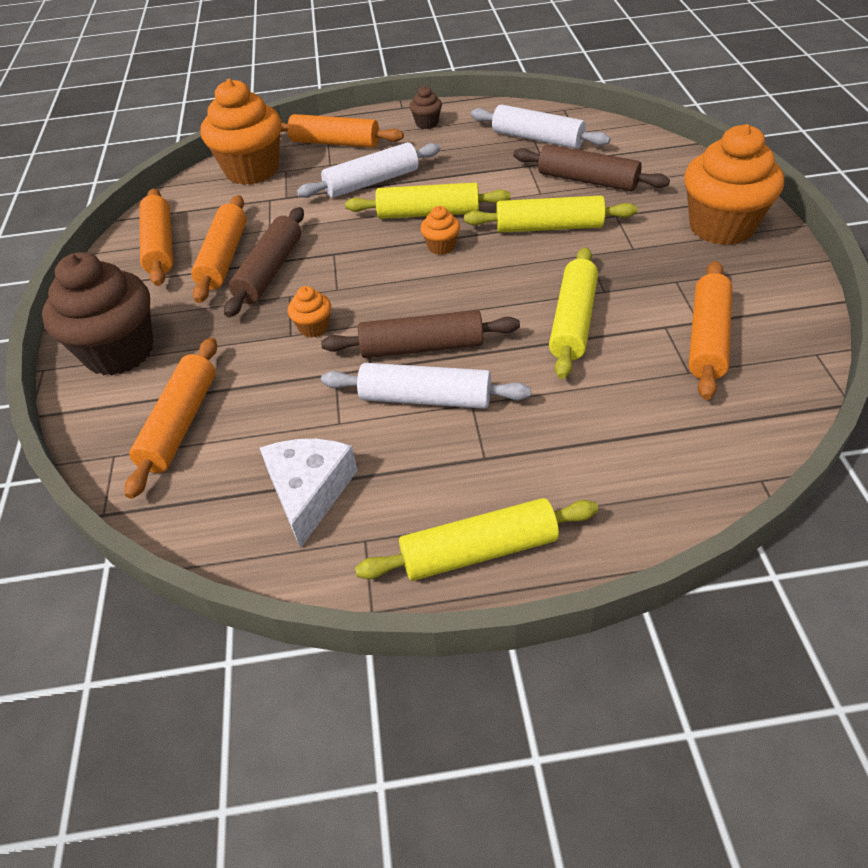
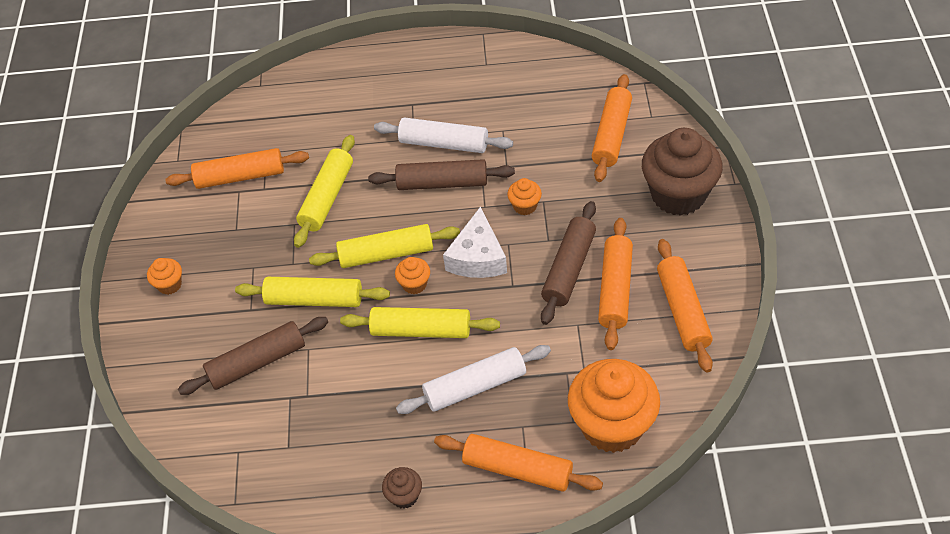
camera: 175 degrees left, 5 degrees up
white cheese [260,439,358,549] -> white cheese moved to [443,207,507,278]
yellow rolling pin [355,498,598,581] -> yellow rolling pin moved to [309,224,460,268]
white rolling pin [471,104,611,149] -> none
brown rolling pin [513,144,670,191] -> brown rolling pin turned 60 degrees counterclockwise [178,317,328,395]
orange cupcake [684,124,784,245] -> orange cupcake [147,258,182,295], size x0.44
orange rolling pin [689,261,732,400] -> orange rolling pin turned 60 degrees clockwise [165,148,309,189]

